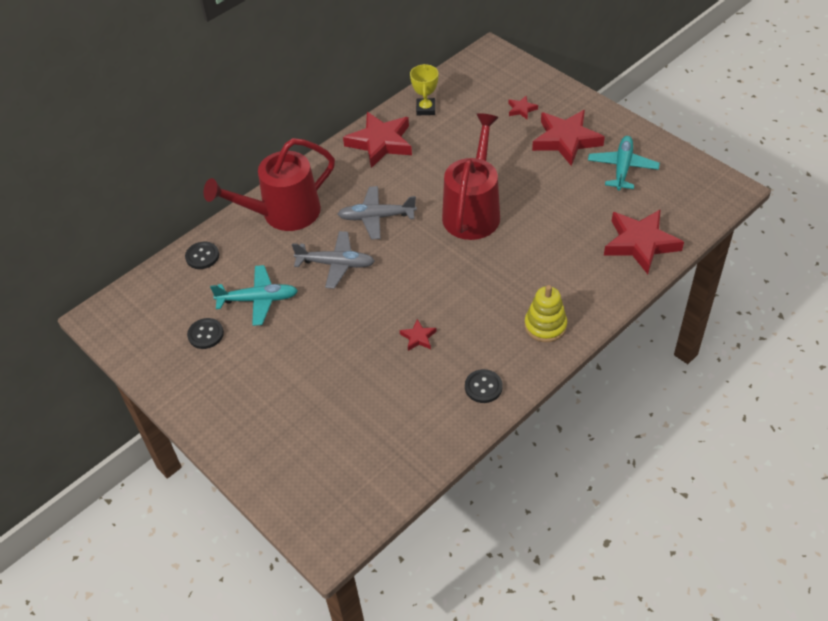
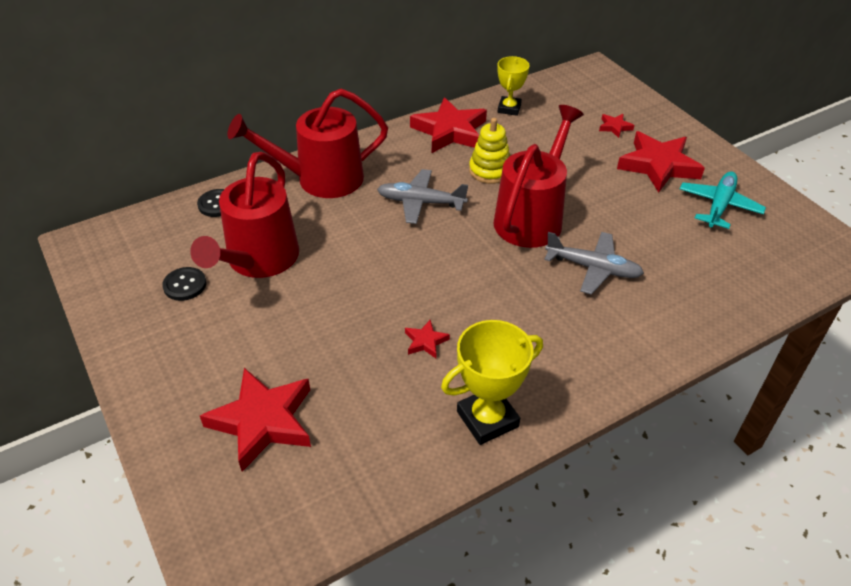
camera: 10 degrees right, 5 degrees down
turquoise plane [210,265,298,326] -> red watering can [191,152,299,278]
grey plane [292,231,375,289] -> grey plane moved to [544,232,644,295]
black button [465,369,503,403] -> yellow trophy [441,320,543,445]
yellow stacking toy [525,285,567,342] -> yellow stacking toy moved to [469,118,510,184]
red star [604,209,684,274] -> red star moved to [200,368,311,472]

